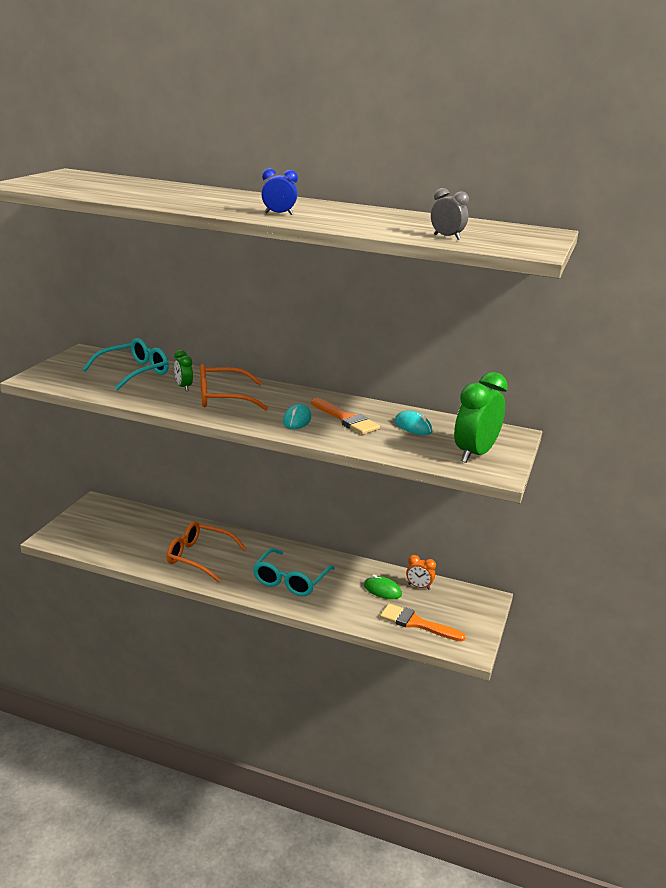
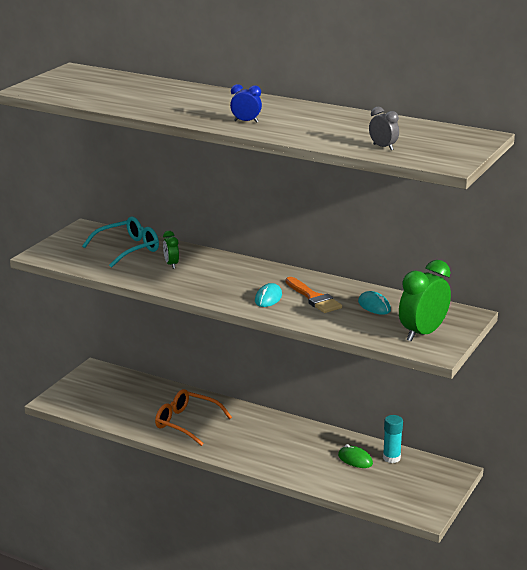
camera: 10 degrees right, 0 degrees up
orange glasses [200,364,268,410] -> none
turquoise glasses [253,548,335,596] -> none
orange brush [380,603,466,642] -> none
orange clock [406,555,436,590] -> turquoise glue stick [383,415,403,463]

